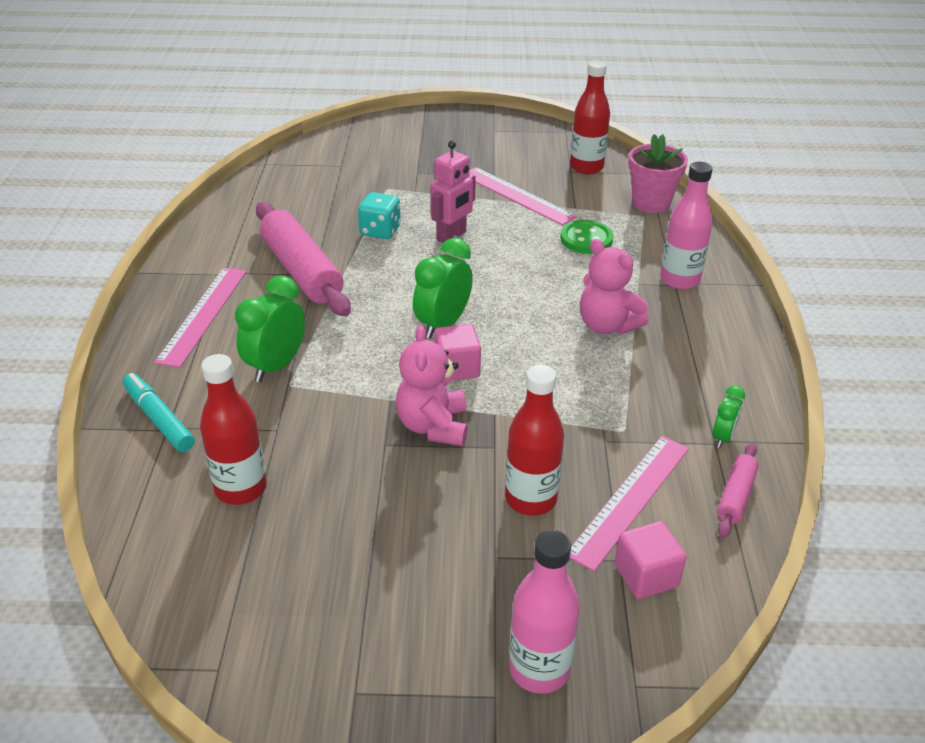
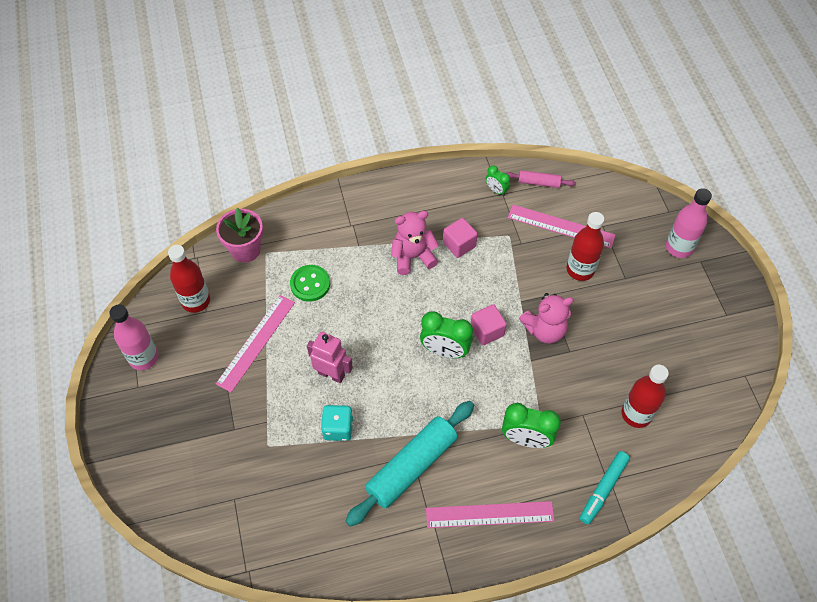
camera: 105 degrees left, 20 degrees up
pink rolling pin [256,202,351,316] -> turquoise rolling pin [345,401,474,527]
pink teddy bear [580,239,649,334] -> pink teddy bear turned 135 degrees counterclockwise [391,211,439,275]
pink cube [615,521,687,599] -> pink cube moved to [443,218,478,258]
pink bottle [660,162,713,290] -> pink bottle moved to [109,304,159,370]
green clock [712,385,745,448] -> green clock turned 150 degrees counterclockwise [486,165,510,196]

